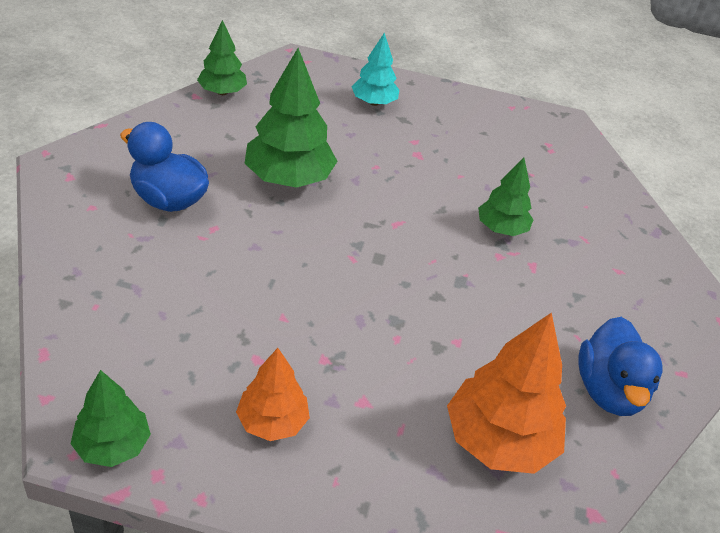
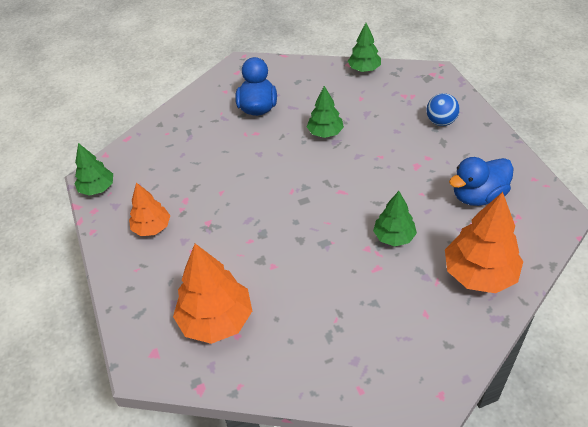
camera: 65 degrees right, 5 degrees up
green tree [244,48,337,188] -> green tree [307,86,344,138], size x0.60
turquoise tree [352,32,399,106] -> blue ball [427,93,460,126]
blue duck [578,317,663,416] -> blue duck moved to [449,157,514,206]
none -> orange tree [445,192,523,293]

